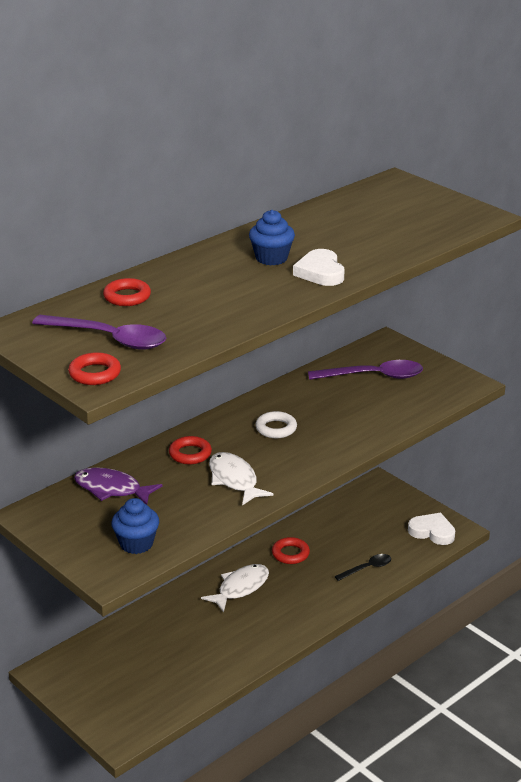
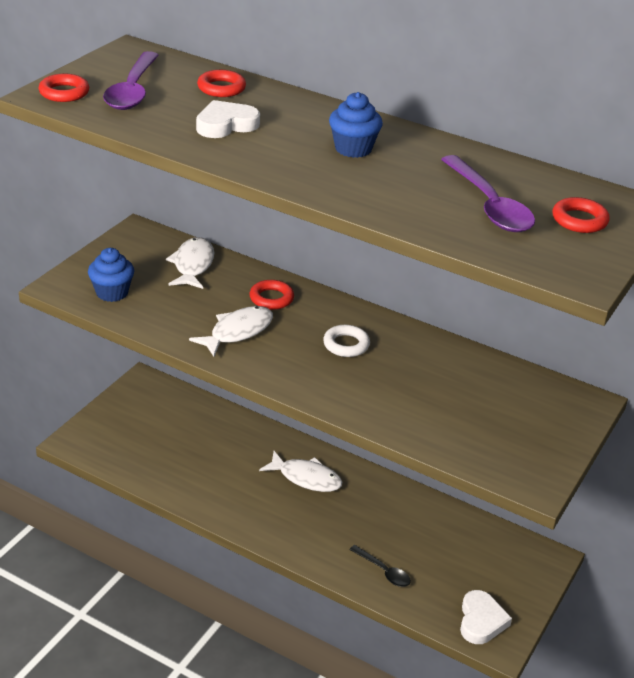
camera: 70 degrees right, 5 degrees up
purple fish [74,467,163,505] -> white fish [166,237,214,289]
red ring [272,537,310,564] -> red ring moved to [552,197,610,233]
white heart [293,249,344,286] -> white heart moved to [196,100,260,138]
purple spoon [308,360,423,380] -> purple spoon moved to [441,155,535,232]

